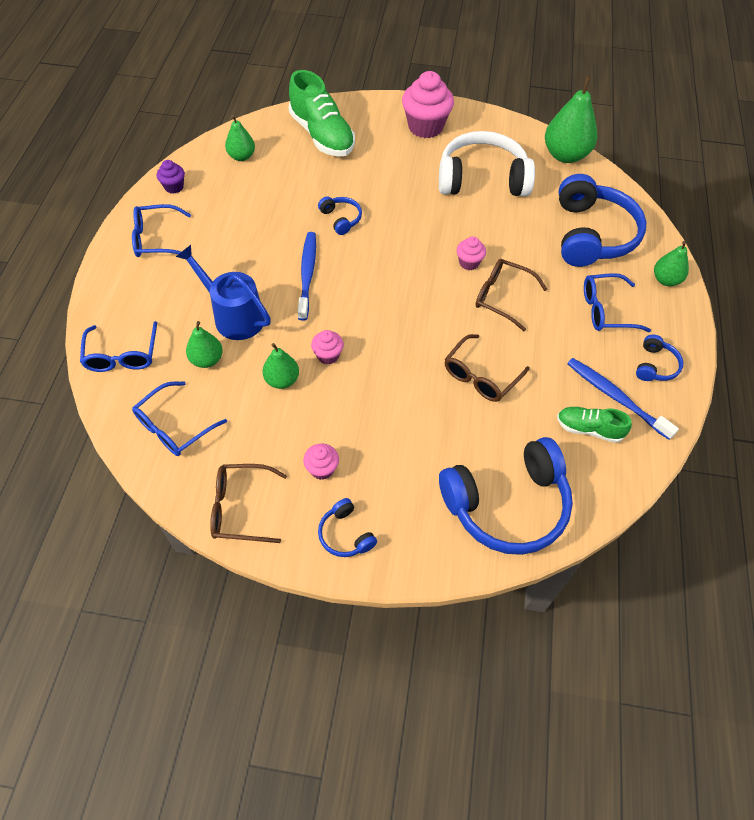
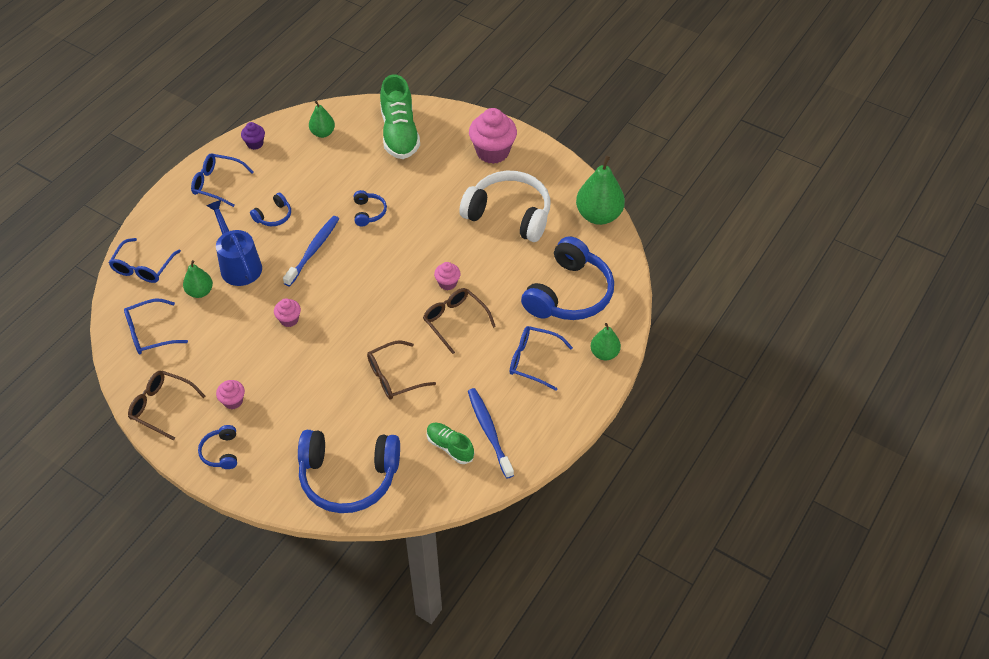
camera: 25 degrees right, 5 degrees down
green pear [262,343,299,389] -> none
blue headphones [636,334,683,381] -> blue headphones moved to [250,193,291,226]

